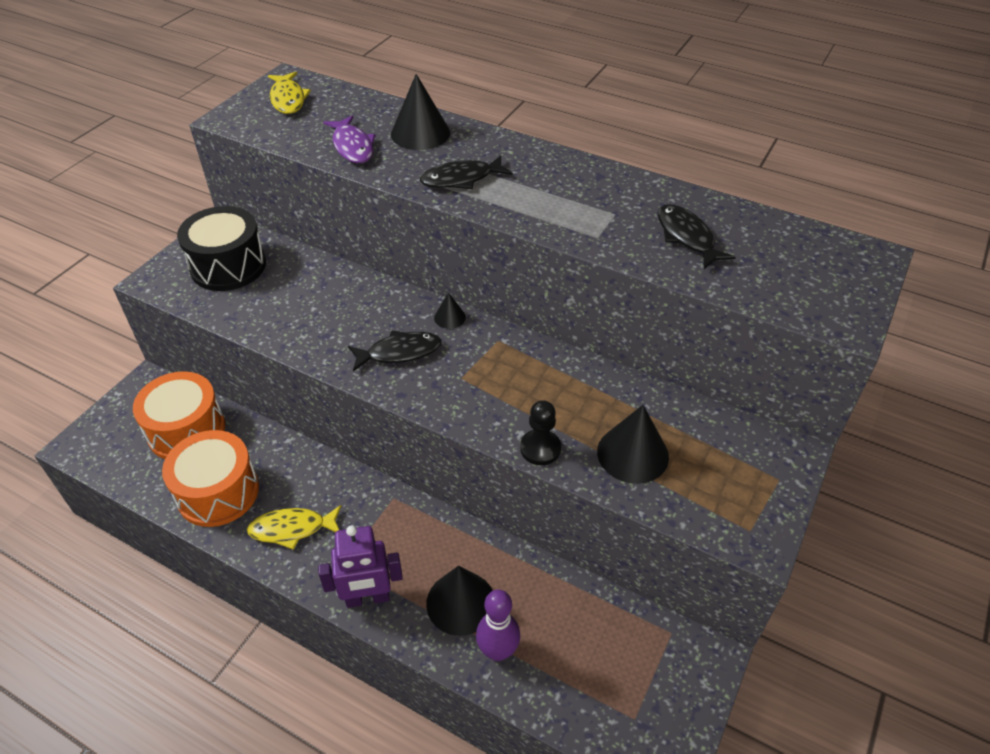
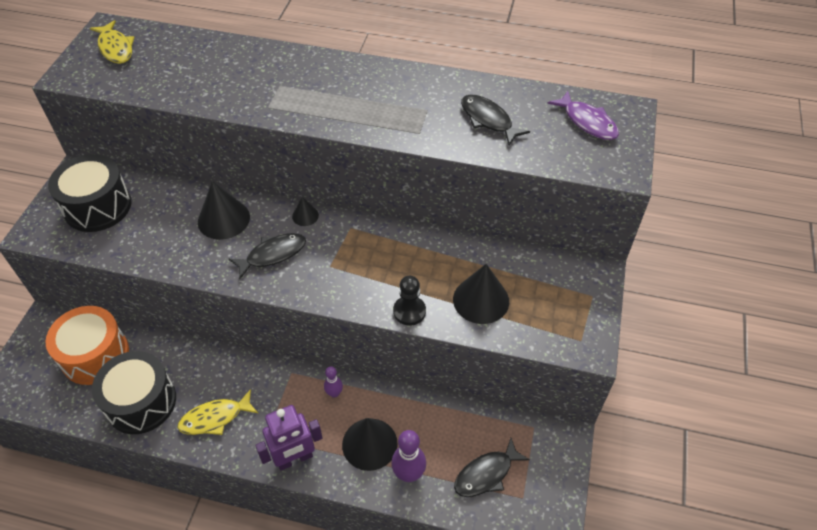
camera: 15 degrees left, 5 degrees up
orange drum [162,430,259,527] -> black drum [92,351,176,434]
purple fish [323,115,376,163] -> purple fish moved to [547,91,619,140]
black cone [391,74,450,150] -> black cone moved to [198,181,250,240]
black fish [420,155,513,189] -> black fish moved to [454,438,530,497]
none -> purple bowling pin [324,366,343,398]

